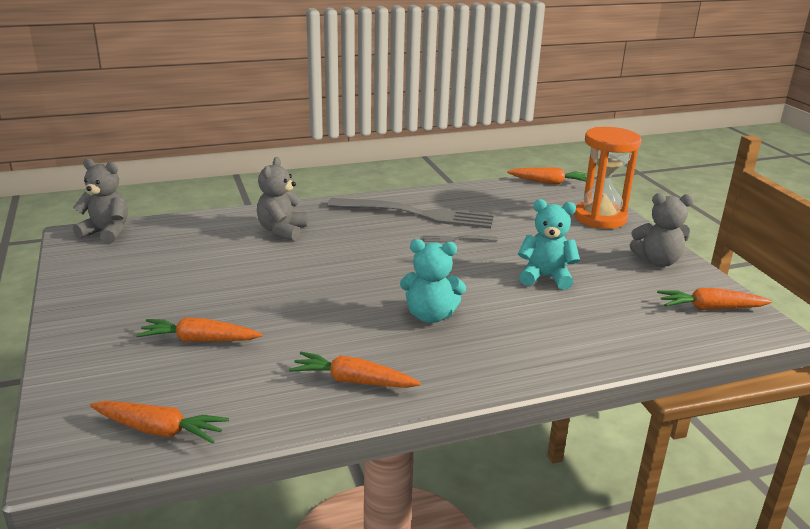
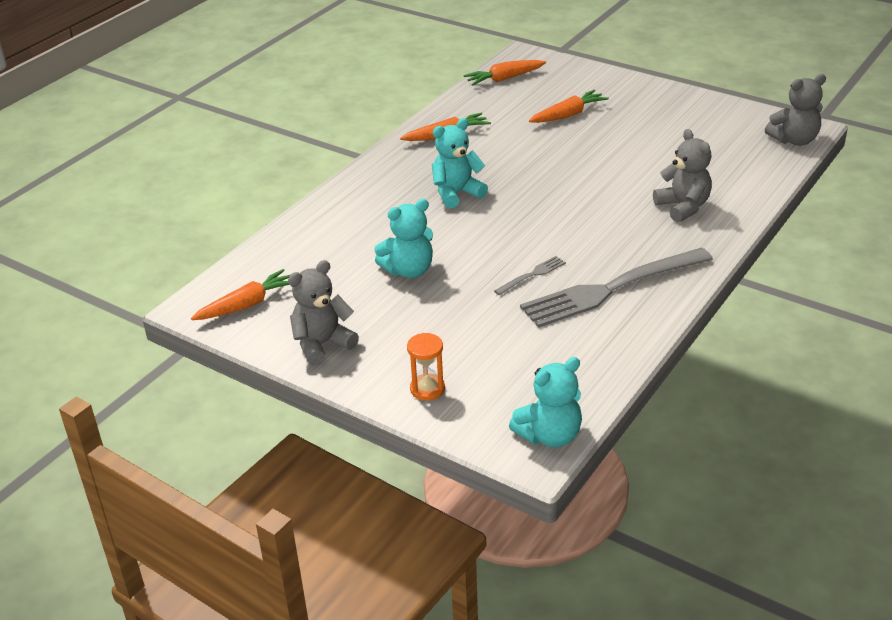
camera: 145 degrees right, 10 degrees up
orange carrot [507,168,587,184] -> turquoise teddy bear [509,357,582,447]
orange hourglass [574,127,642,229] -> orange hourglass [407,333,445,401], size x0.49

